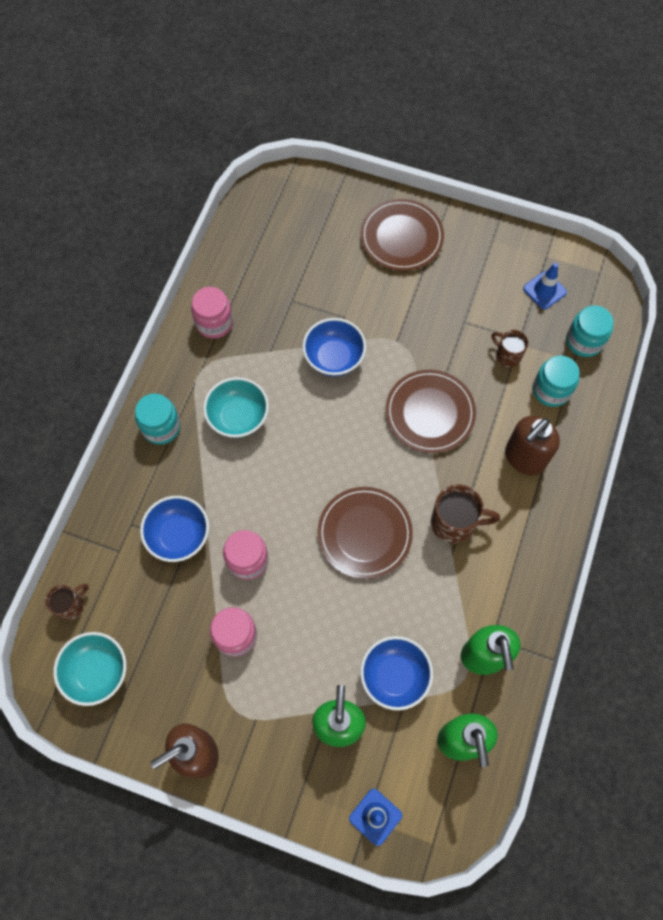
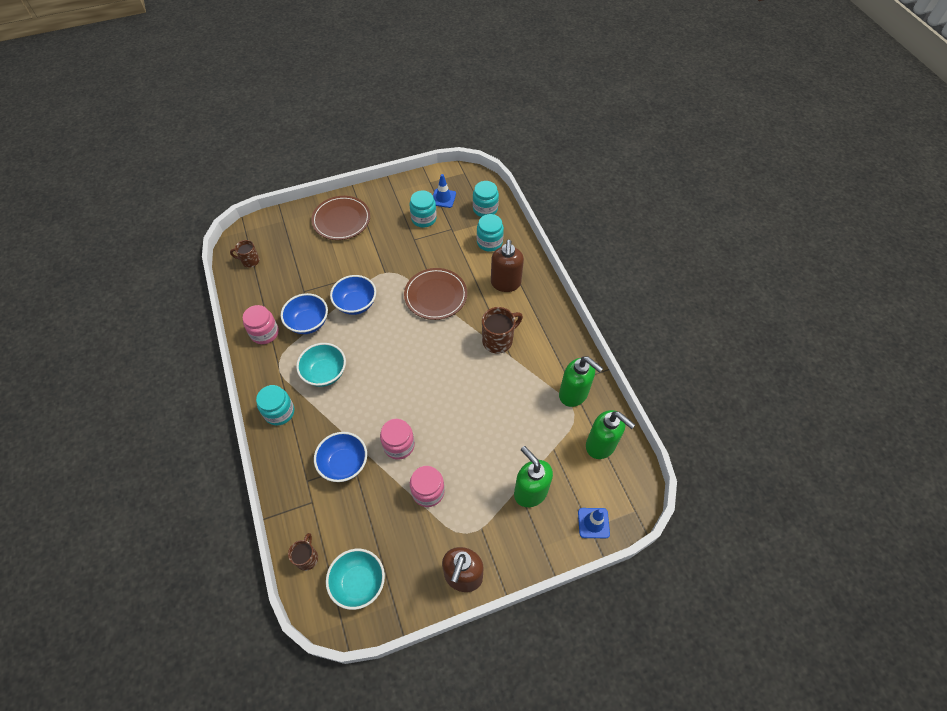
camera: 40 degrees left, 10 degrees down
brown plate [317,487,413,579] -> none
blue bowl [360,636,433,711] -> blue bowl moved to [281,293,328,334]
brown mug [492,330,528,367] -> brown mug moved to [230,240,260,268]
none -> turquoise jar [409,191,437,228]

